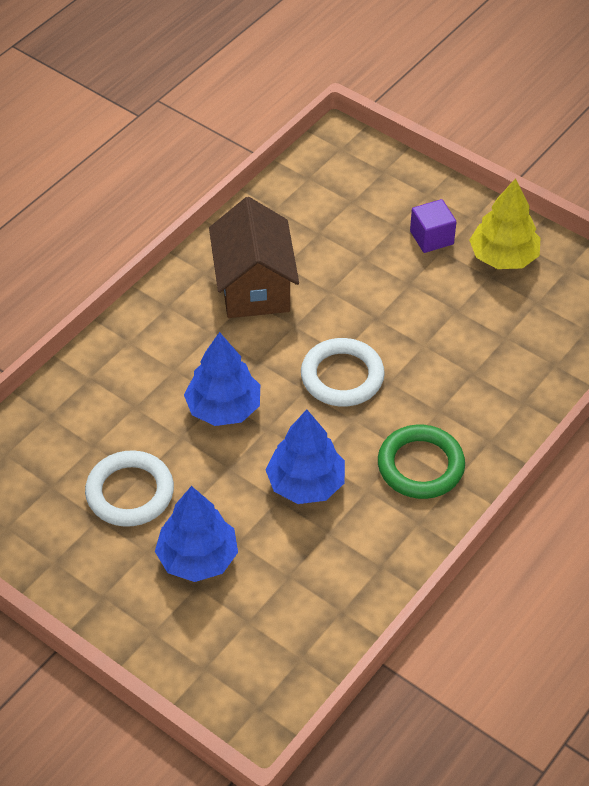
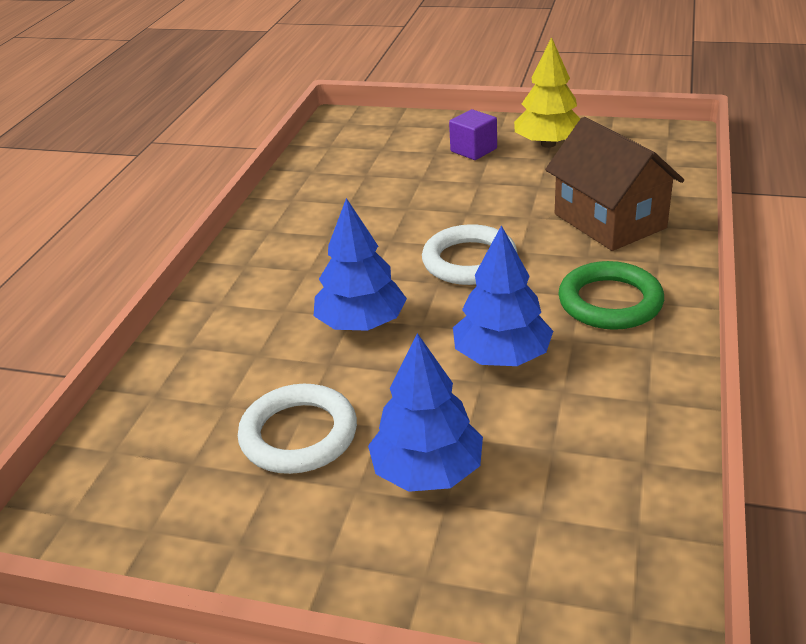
camera: 20 degrees left, 15 degrees down
brown house [209,197,299,318] -> brown house moved to [545,117,684,251]

